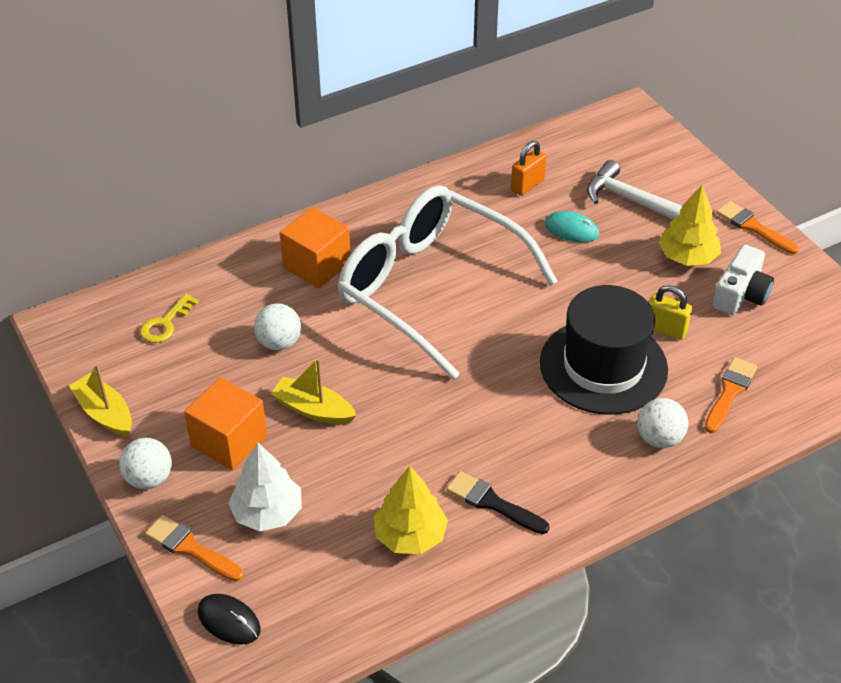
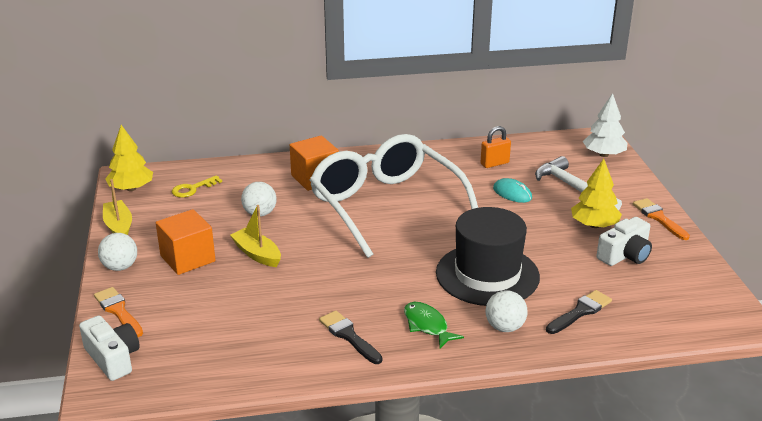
camera: 20 degrees right, 15 degrees down
black mouse [198,594,261,645] -> white camera [79,315,140,381]
white tree [228,443,302,531] -> white tree moved to [583,93,628,157]
yellow tree [374,466,448,554] -> yellow tree moved to [105,125,153,191]
yellow padlock [649,285,692,340] -> none
orange brush [704,357,757,433] -> black brush [546,290,612,334]
none -> green fish [404,302,464,348]

